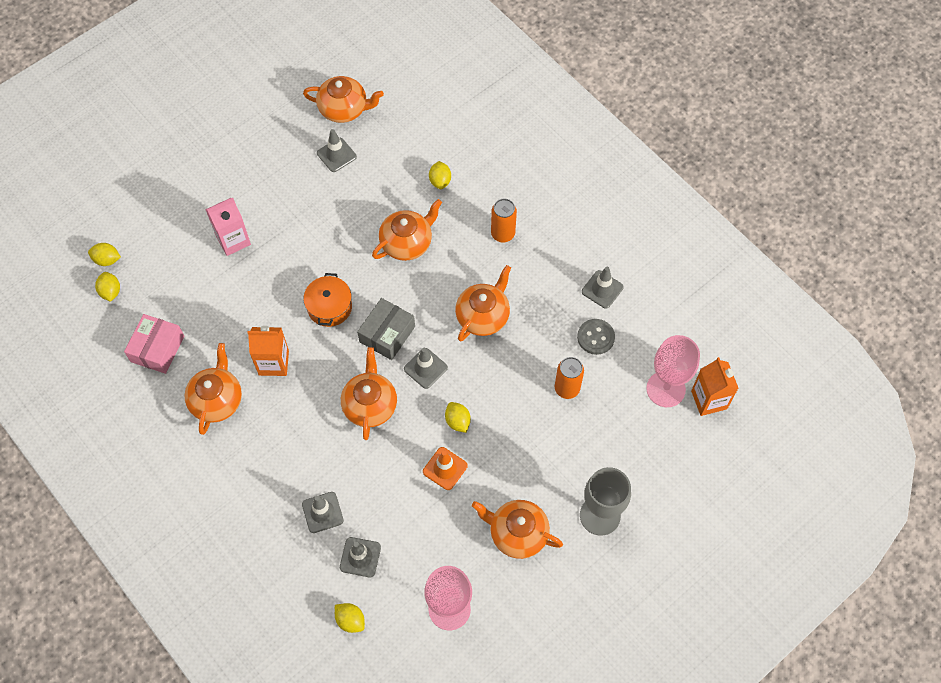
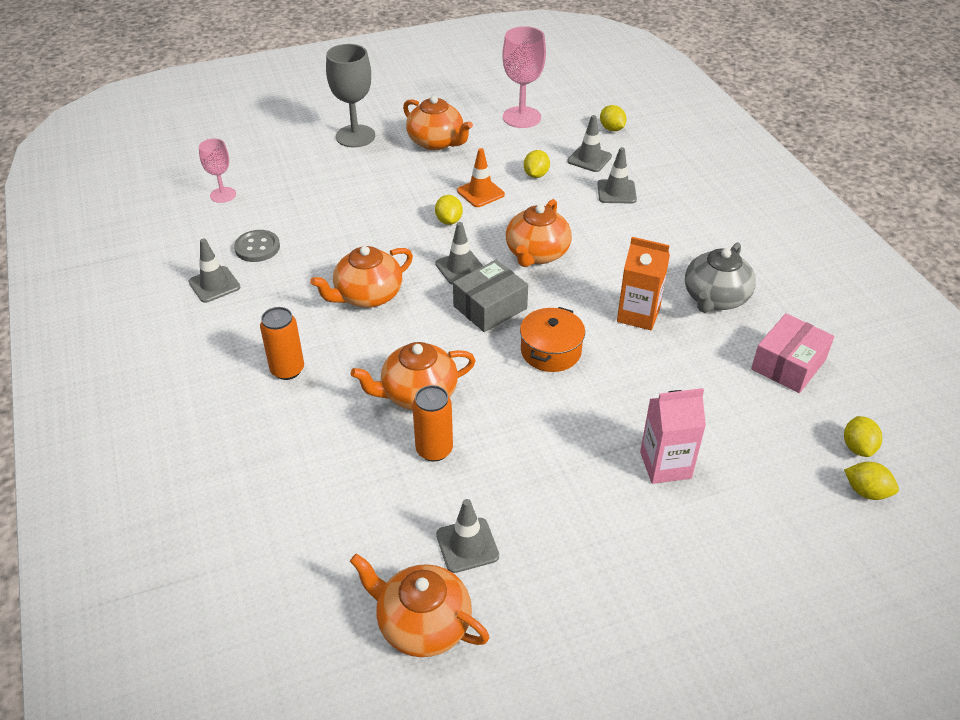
camera: 160 degrees left, 20 degrees down
orange teapot [184,343,242,435] -> grey teapot [685,242,756,313]
yellow lemon [429,161,451,189] -> yellow lemon moved to [524,150,550,178]
orange can [555,357,584,399] -> orange can moved to [412,385,453,462]
pink goblet [646,335,700,407] -> pink goblet [199,138,236,203], size x0.60
orange carton [691,357,739,416] -> none

